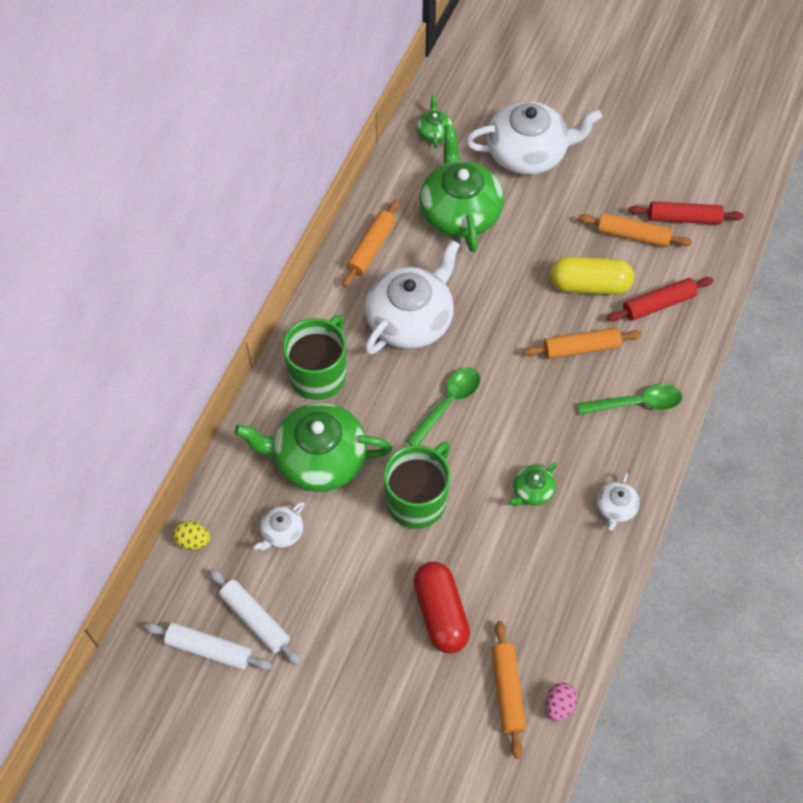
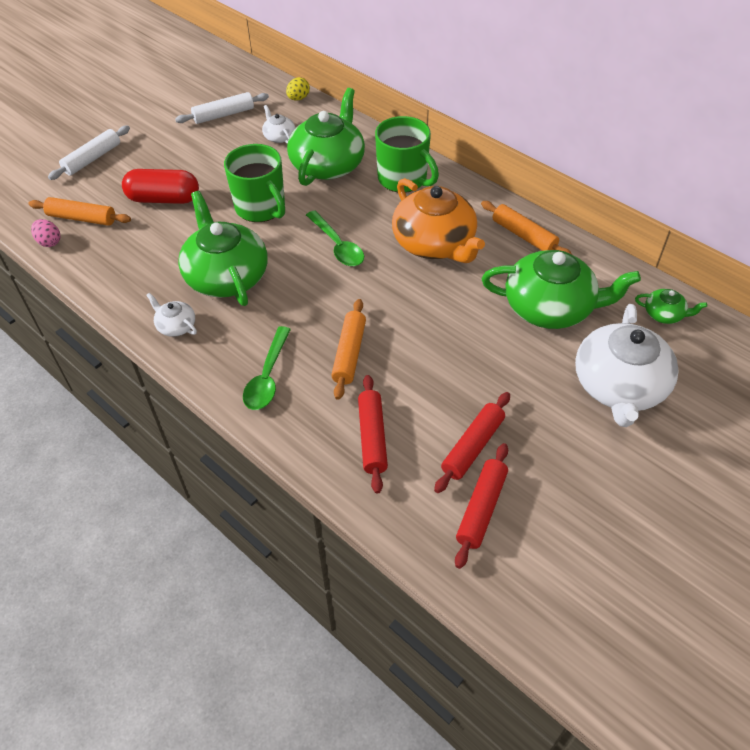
camera: 110 degrees right, 10 degrees down
white rolling pin [144,623,272,670] -> white rolling pin moved to [48,126,130,180]
white teapot [365,240,460,355] -> orange teapot [392,178,485,263]
green teapot [509,463,557,507] -> green teapot [178,191,268,306], size x2.24
yellow capsule [550,256,634,295] -> none
orange rolling pin [578,213,692,247] -> red rolling pin [434,392,510,493]

